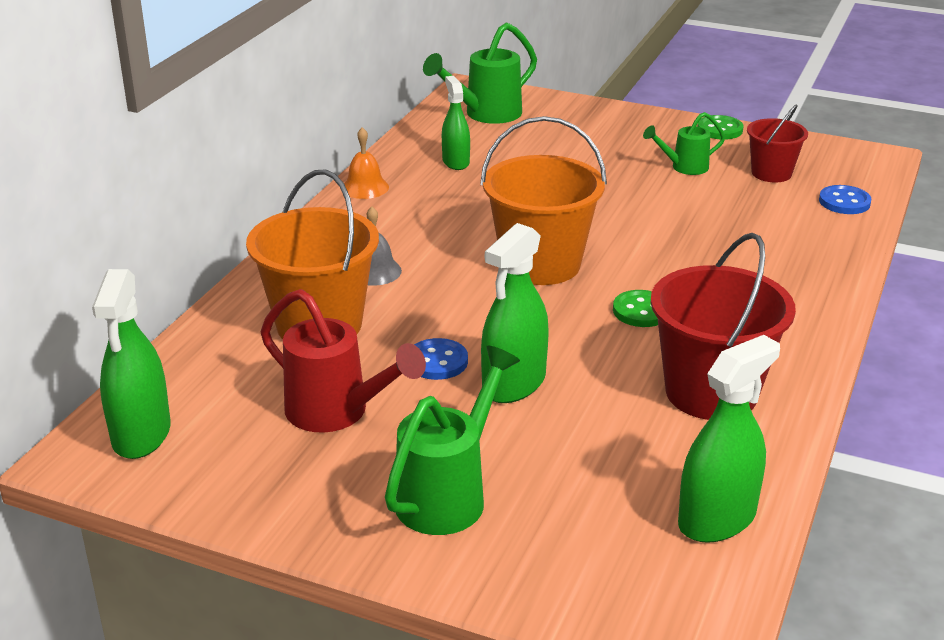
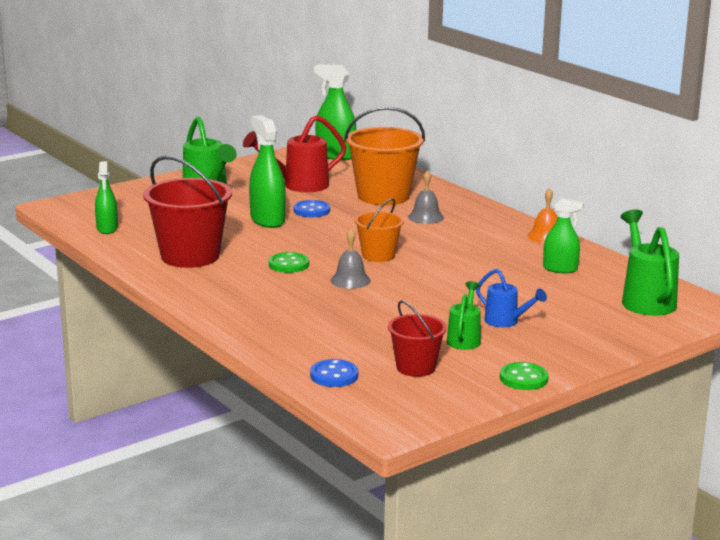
camera: 120 degrees right, 10 degrees down
orange bucket [480,116,607,285] -> orange bucket [355,198,404,262], size x0.57
green spray bottle [678,335,780,543] -> green spray bottle [95,161,118,234], size x0.65
none -> grey bell [330,229,371,289]
none -> blue watering can [476,269,547,327]

